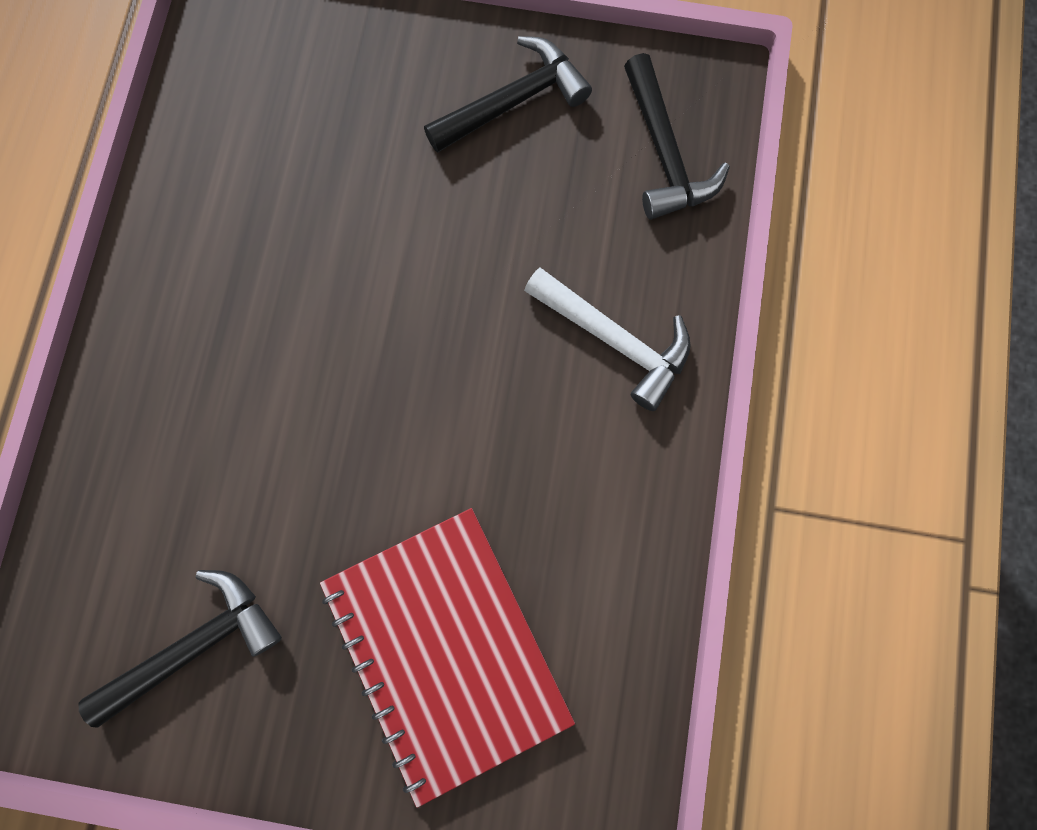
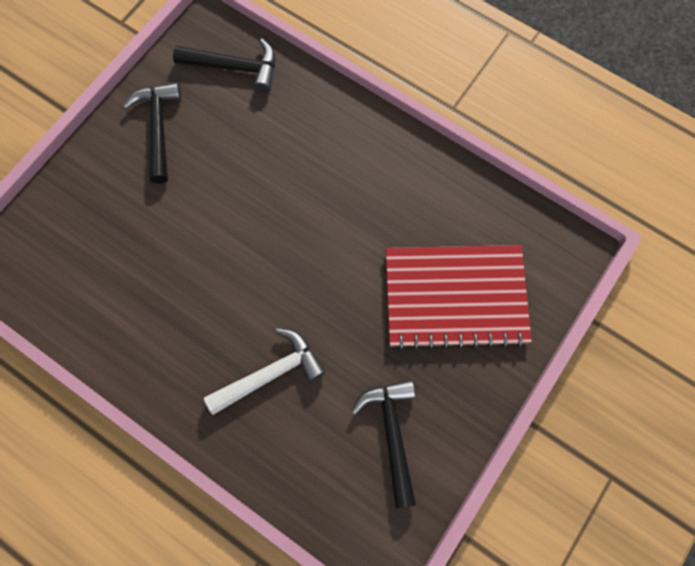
camera: 65 degrees left, 5 degrees down
white hammer [524,267,691,411] -> white hammer moved to [204,328,326,415]

